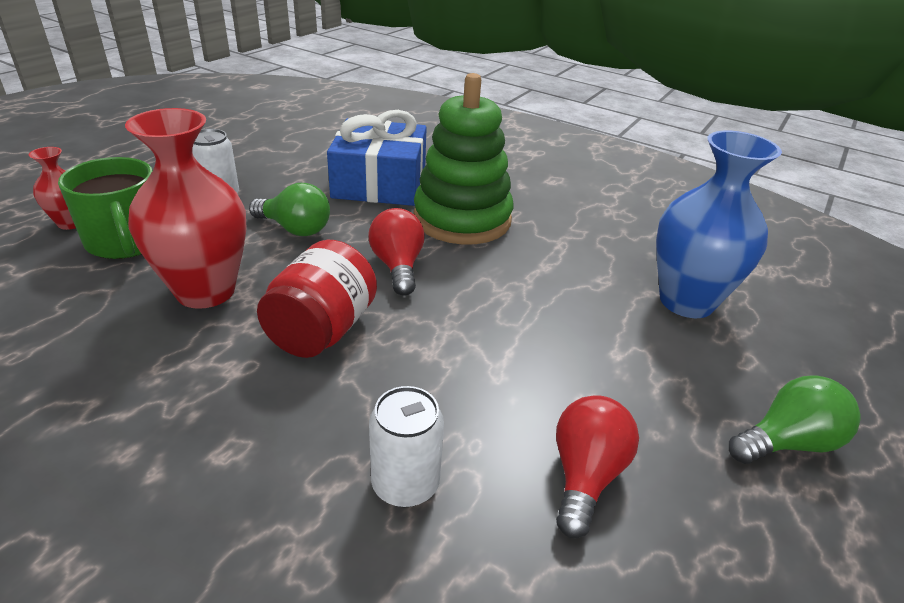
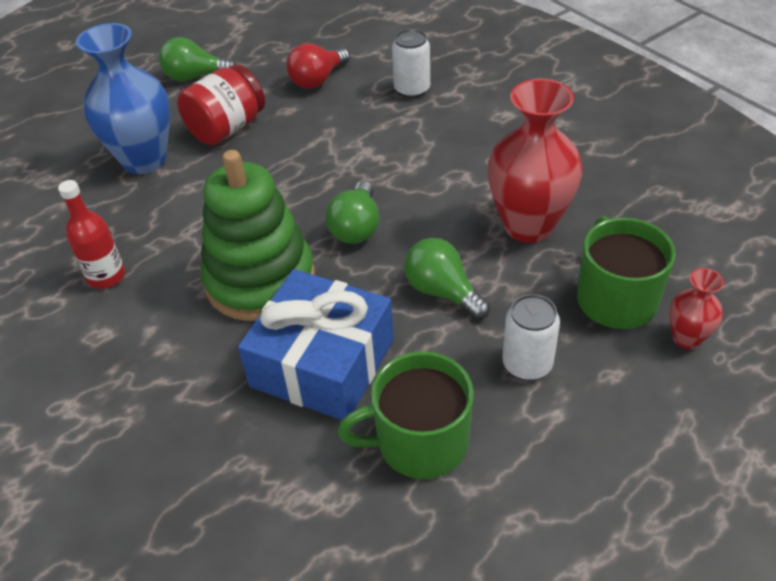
camera: 155 degrees left, 10 degrees up
red jar [257,240,377,358] -> red jar moved to [177,64,265,145]
red light bulb [368,208,425,296] -> green light bulb [326,181,379,244]
none -> red bottle [58,180,125,289]
none -> green mug [338,351,474,479]

